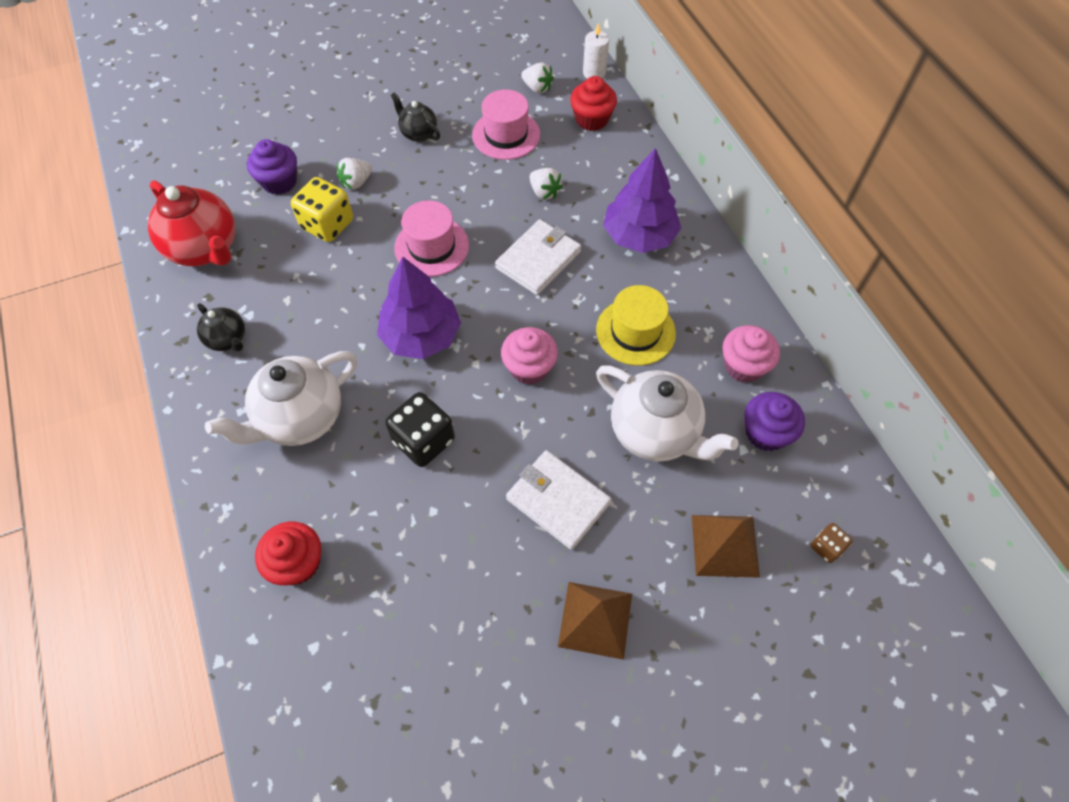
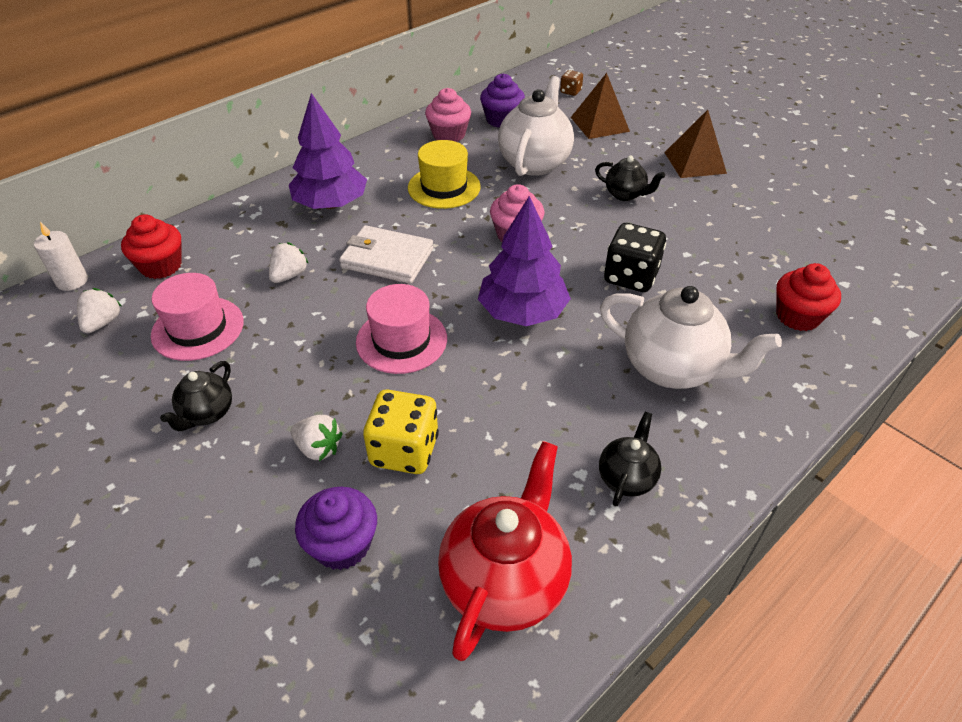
camera: 110 degrees left, 15 degrees down
white wallet [506,450,612,550] -> black teapot [595,156,665,201]

